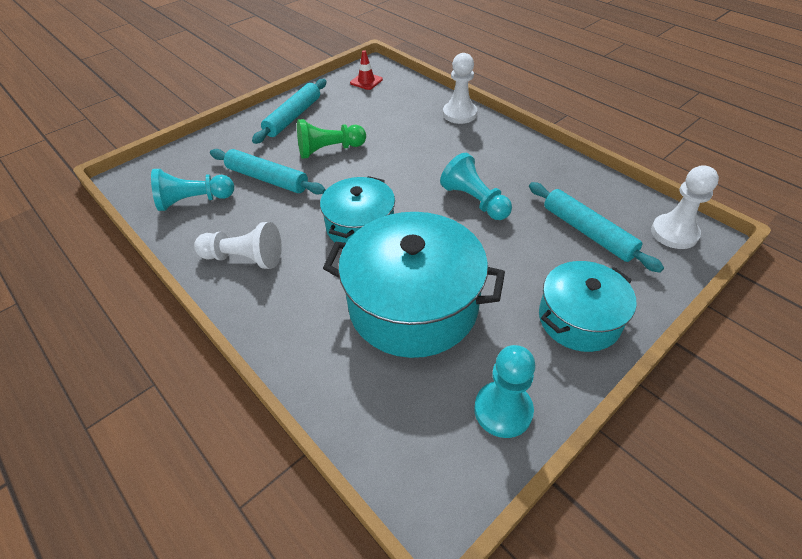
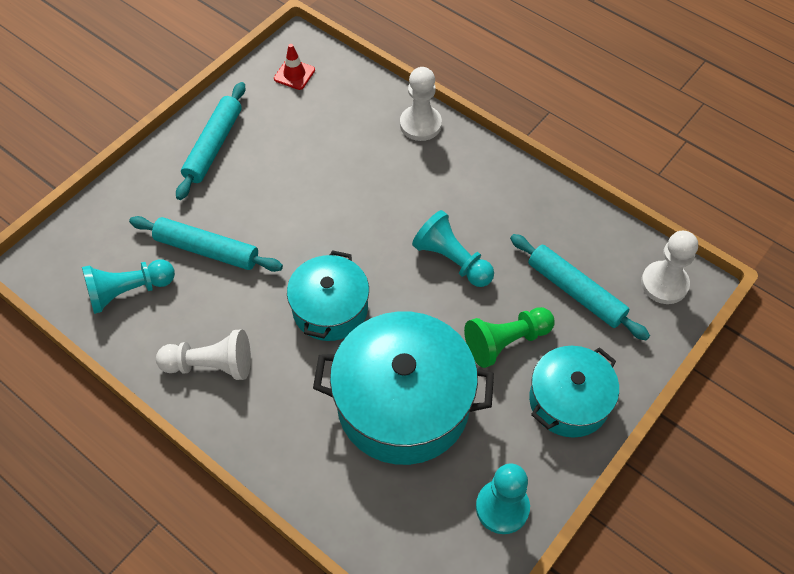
camera: 10 degrees left, 10 degrees up
green pawn [297,119,366,159] -> green pawn moved to [464,307,555,368]

